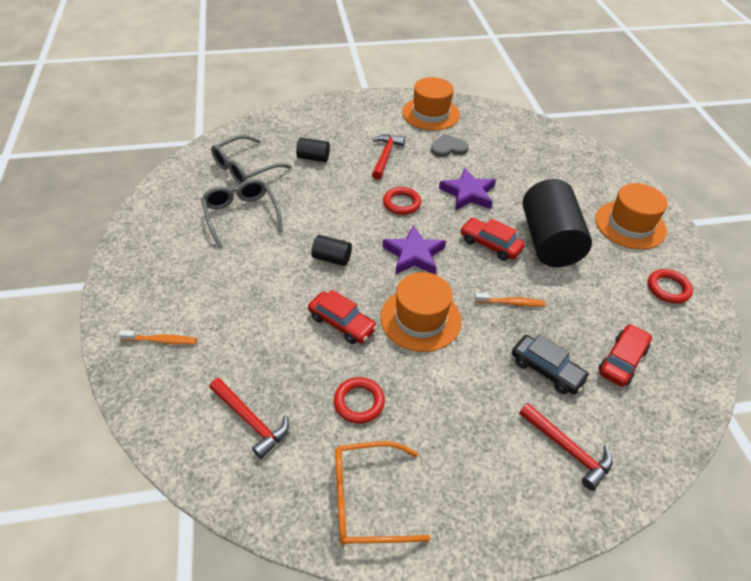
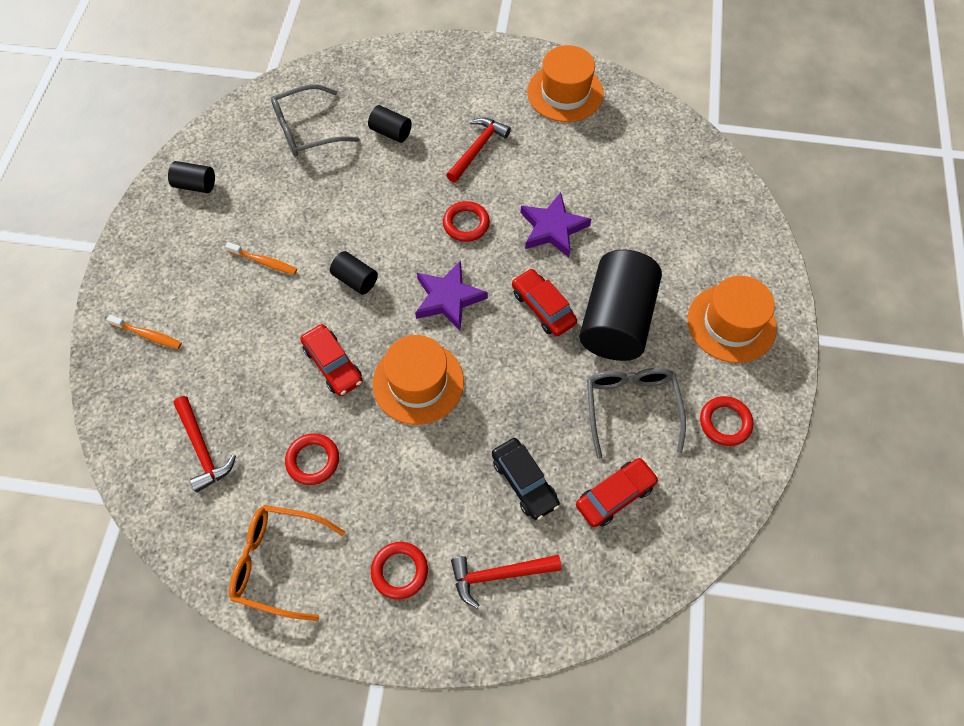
camera: 20 degrees right, 15 degrees up
grey glasses [201,179,283,248] -> grey glasses moved to [587,368,686,459]
grey heart [431,134,469,157] -> none
orange toothbrush [475,293,546,307] -> orange toothbrush moved to [225,242,297,275]
red hammer [519,403,613,491] -> red hammer turned 105 degrees clockwise [451,555,562,609]
none -> black cylinder [168,161,215,193]
none -> red ring [371,542,428,599]

